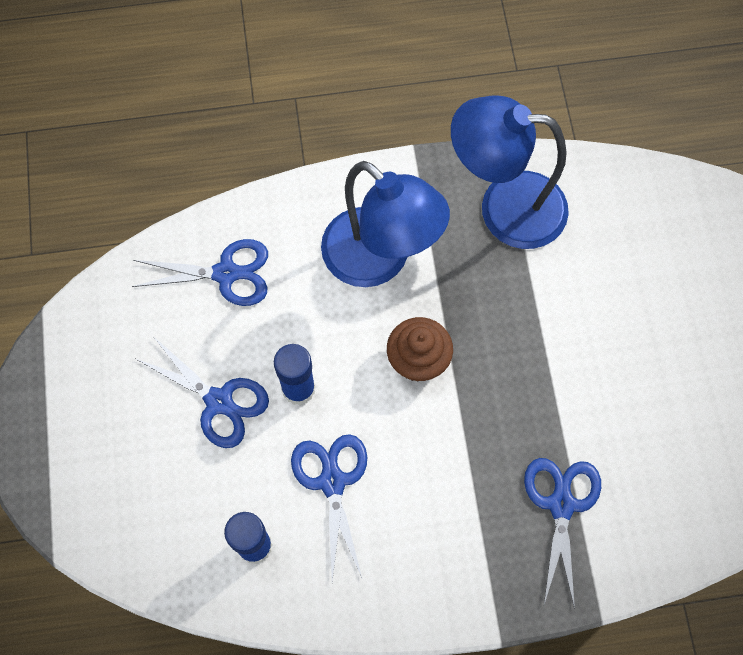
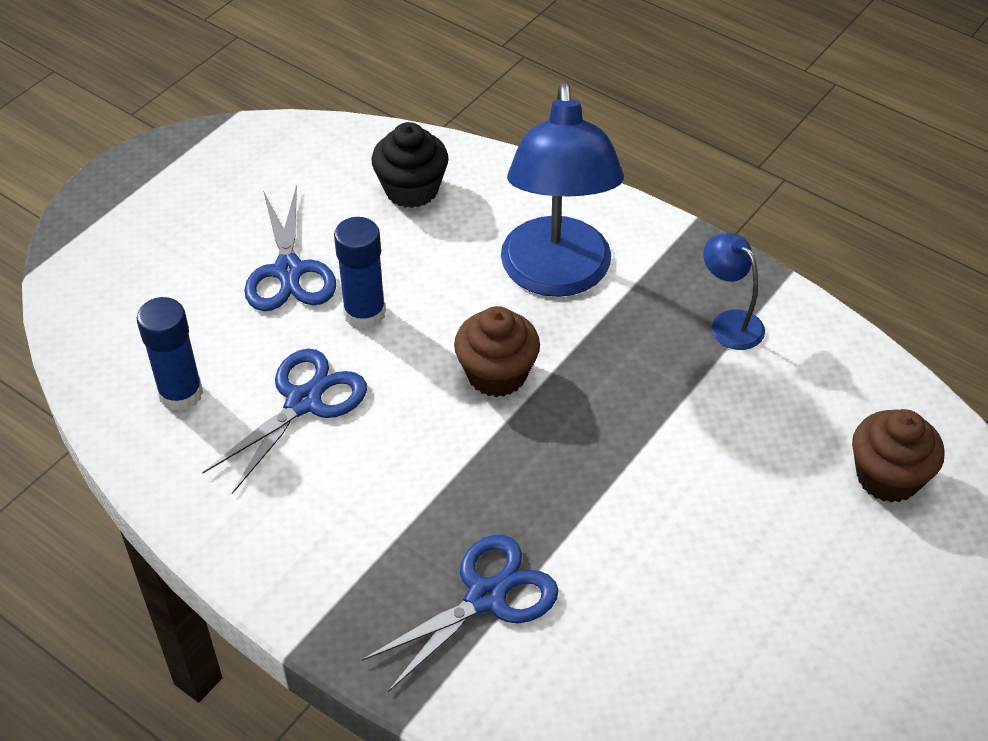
camera: 45 degrees right, 20 degrees down
blue scissors [132,239,268,306] -> black cupcake [372,122,448,208]
blue lamp [451,95,569,249] -> blue lamp [703,233,765,350], size x0.46
none -> brown cupcake [852,409,945,503]

